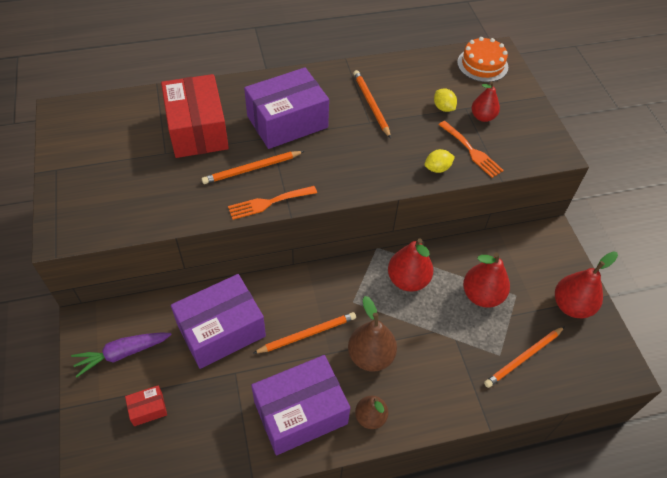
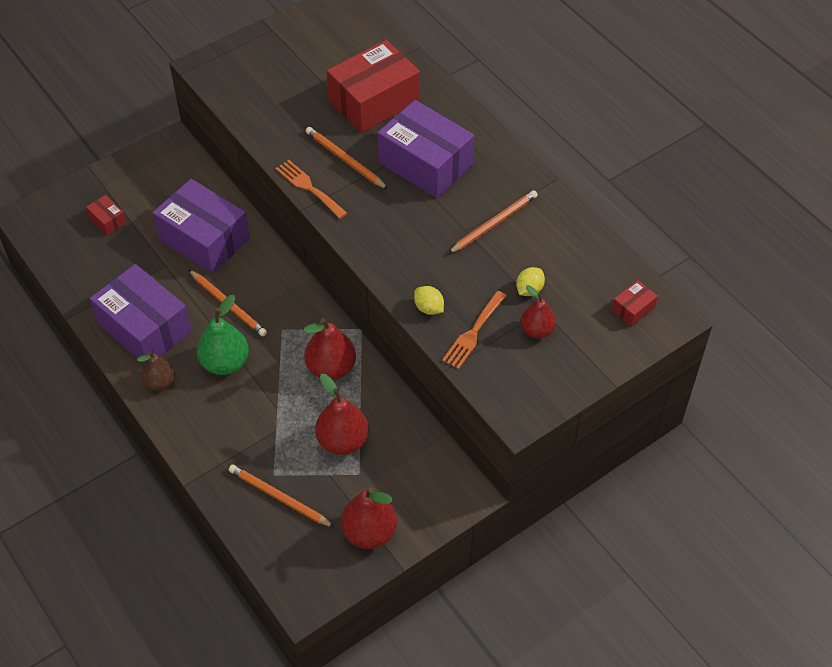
camera: 70 degrees right, 0 degrees up
purple carrot [71,333,172,377] -> none
brown pear [348,296,397,372] -> green pear [197,295,249,375]
orange cake [457,37,508,82] -> red box [612,280,658,327]

